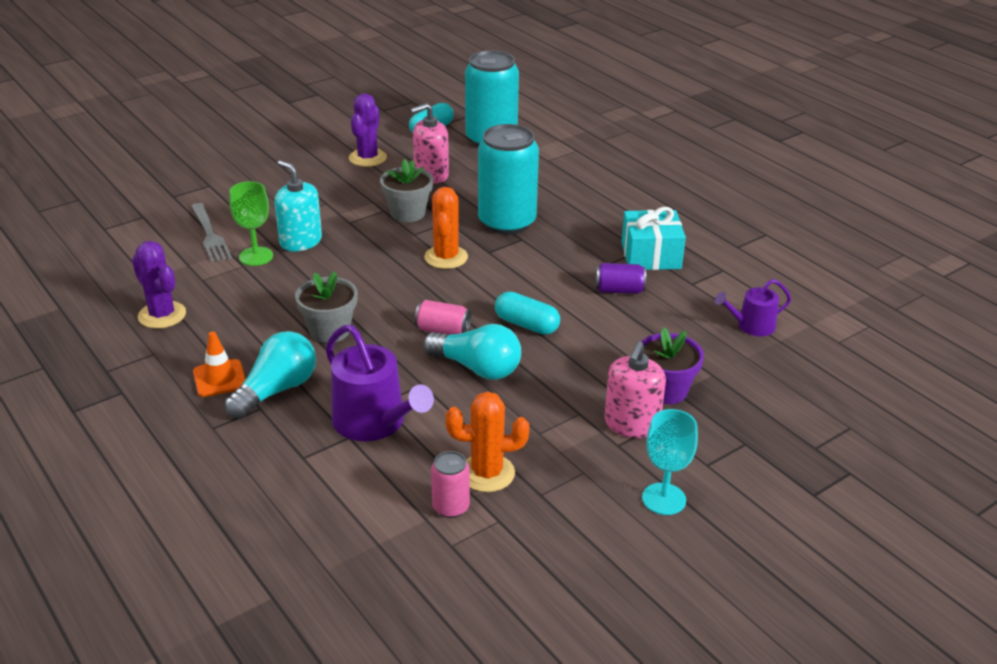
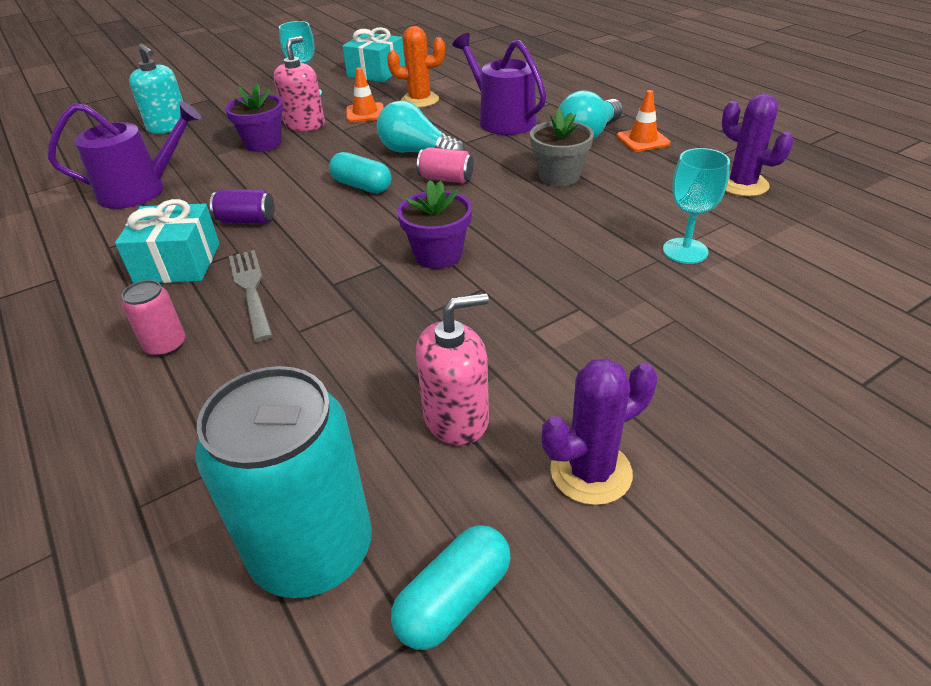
camera: 175 degrees left, 5 degrees up
grey fork [191,203,232,262] -> grey fork moved to [229,250,273,342]
green goblet [229,181,273,266] -> turquoise goblet [663,148,730,264]
turquoise soap dispenser [275,160,322,252] -> turquoise soap dispenser moved to [129,43,183,134]
purple cactus [349,93,387,167] -> purple cactus turned 45 degrees clockwise [542,358,657,505]
grey flower pot [380,159,433,222] -> none
orange cactus [424,187,468,269] -> purple flower pot [397,180,472,269]
pink can [431,451,470,518] -> pink can moved to [122,280,185,357]
turquoise can [478,124,539,235] -> none
purple watering can [715,279,791,336] -> purple watering can [48,101,202,209], size x1.73
none -> turquoise gift [342,27,405,82]
none -> orange traffic cone [346,68,384,122]

